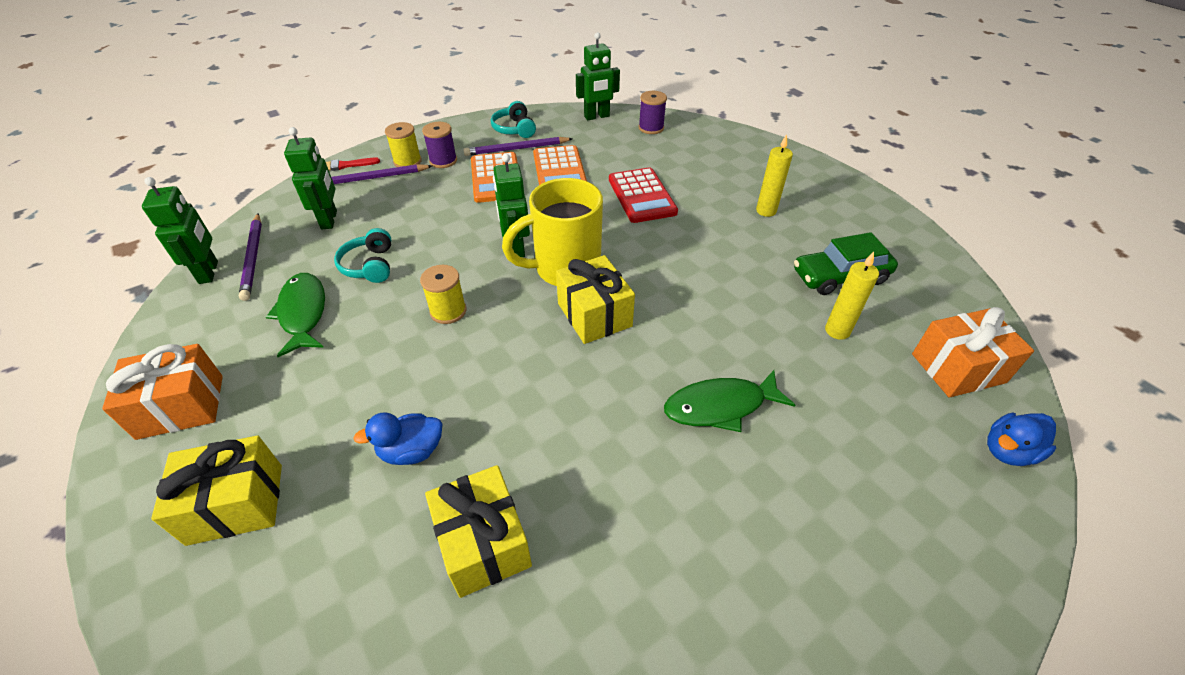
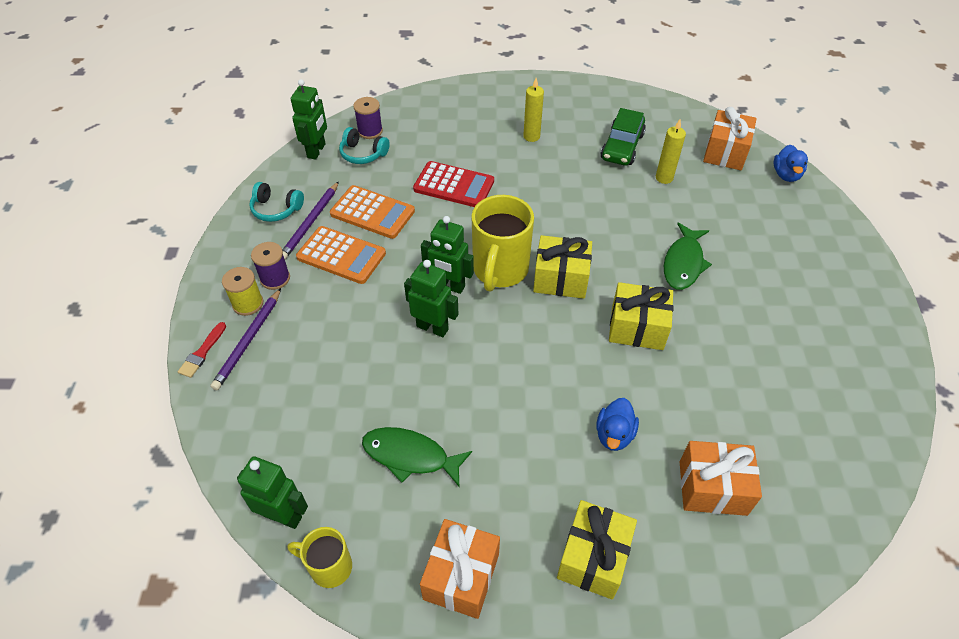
camera: 55 degrees left, 5 degrees up
purple pencil [239,214,262,301] -> none
green robot [284,127,337,229] -> green robot moved to [404,260,458,337]
turquoise headphones [334,228,391,283] -> turquoise headphones moved to [339,127,390,164]
yellow spool [420,265,466,324] -> none
yellow gift [425,465,532,598] -> yellow gift moved to [609,282,674,350]
none -> yellow mug [288,527,352,588]
none -> orange gift [680,441,762,516]

